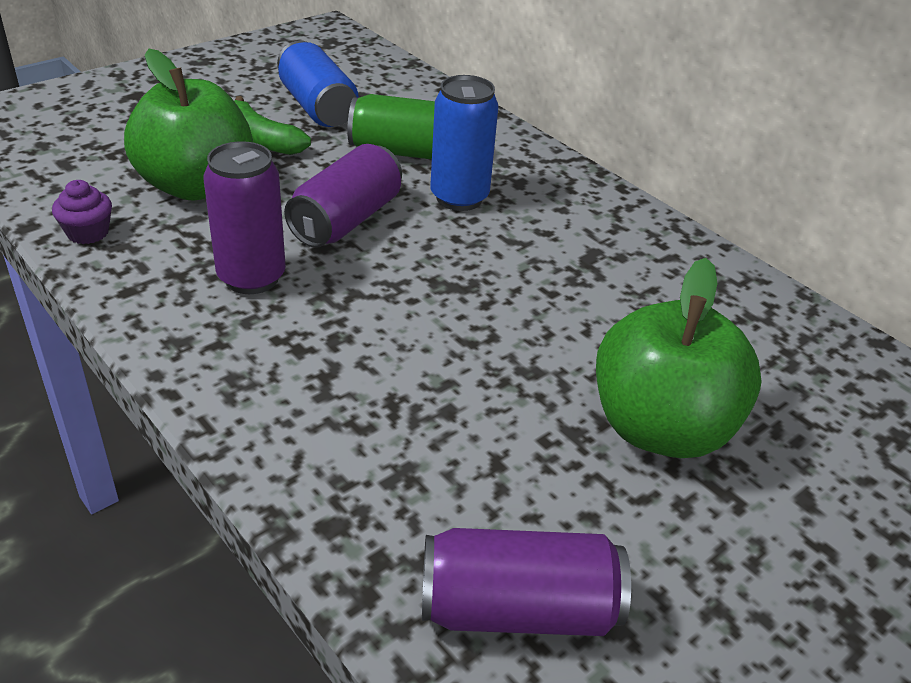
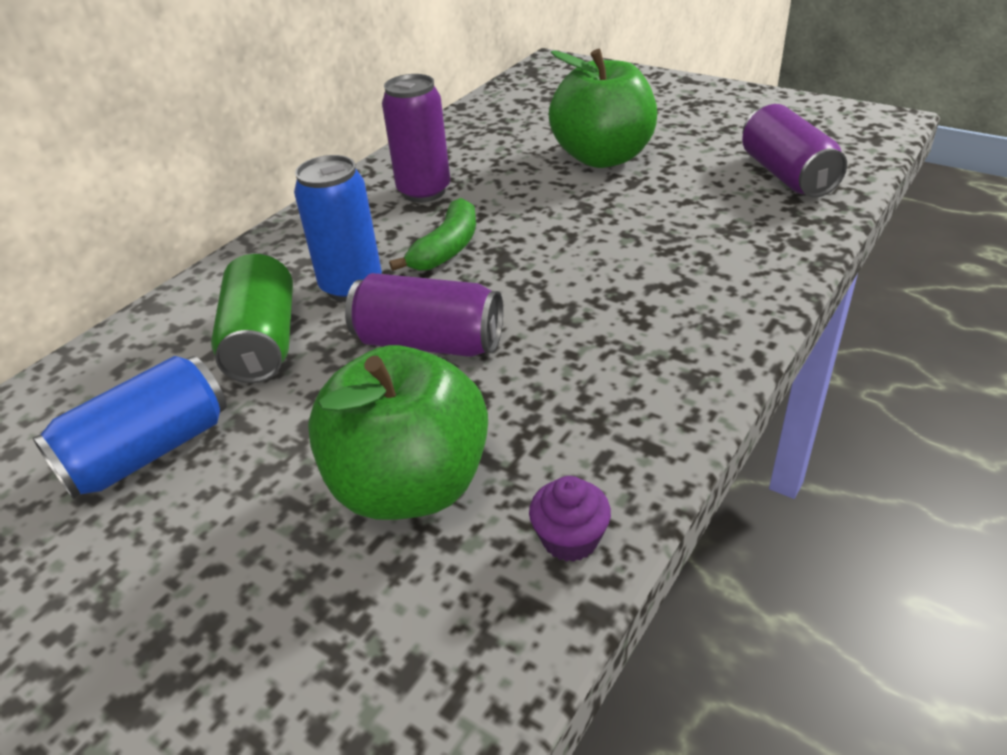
camera: 100 degrees left, 0 degrees up
purple can [203,141,286,294] -> purple can moved to [382,74,450,203]
green banana [234,96,311,155] -> green banana moved to [389,198,476,271]

